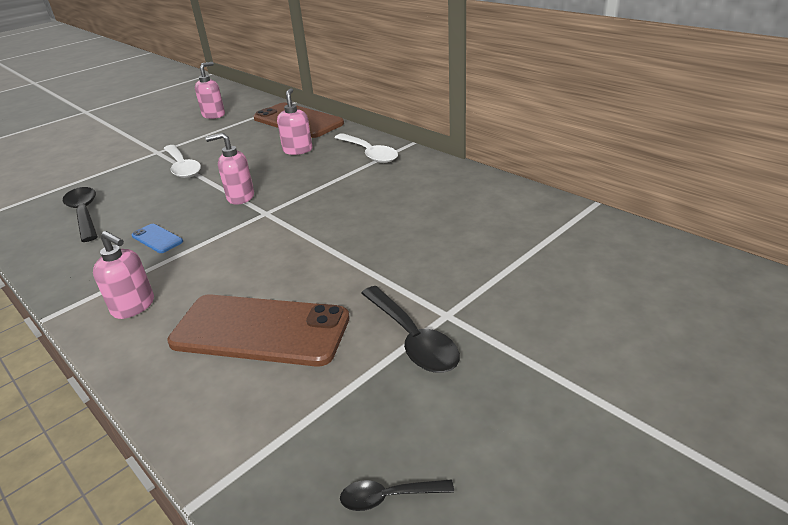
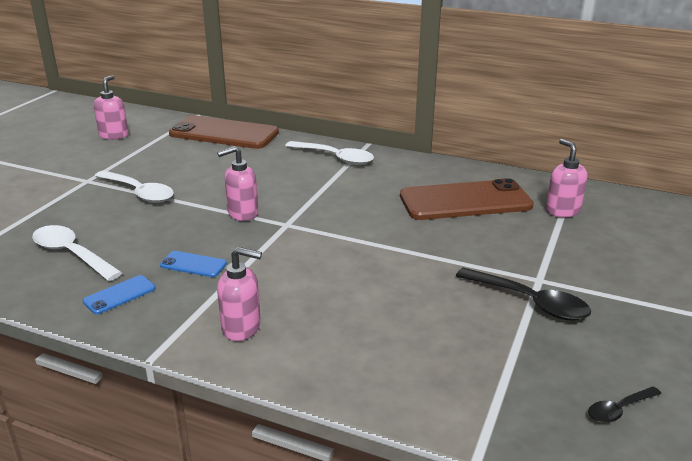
camera: 25 degrees left, 5 degrees down
black spoon [63,187,98,242] -> white spoon [32,225,122,281]
brown phone [167,294,350,367] -> brown phone moved to [400,178,534,220]
pink soap dispenser [277,88,312,155] -> pink soap dispenser moved to [546,139,587,217]
none -> blue phone [83,275,156,315]

